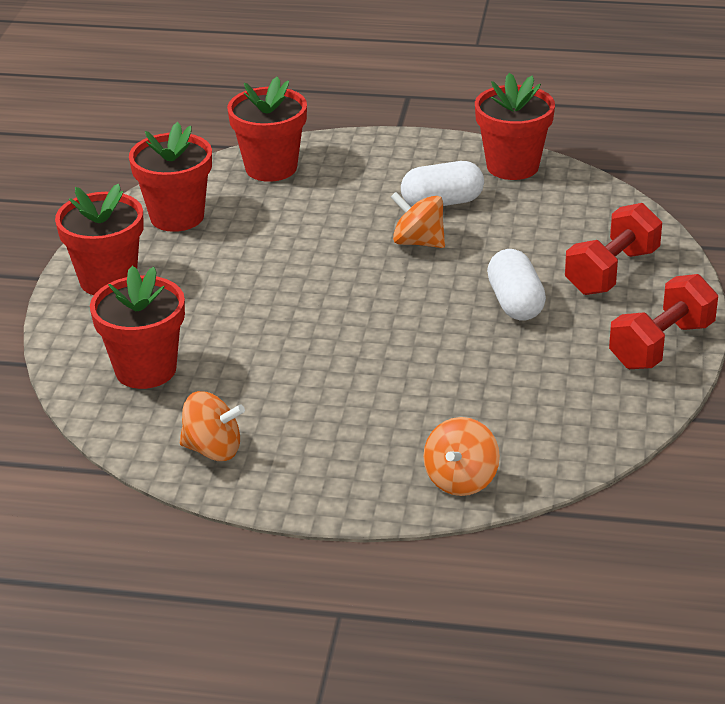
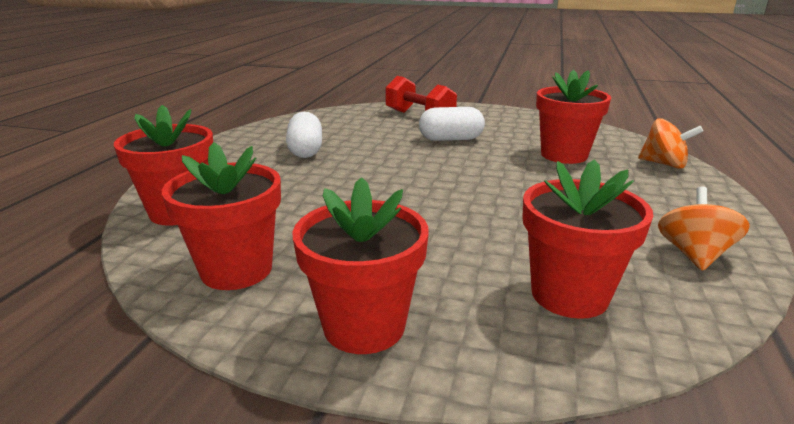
camera: 85 degrees left, 10 degrees down
orange spinning top [391,192,445,248] -> none
red flower pot [475,73,555,180] -> red flower pot moved to [536,70,611,164]
red dumbbell [609,274,718,369] -> none

